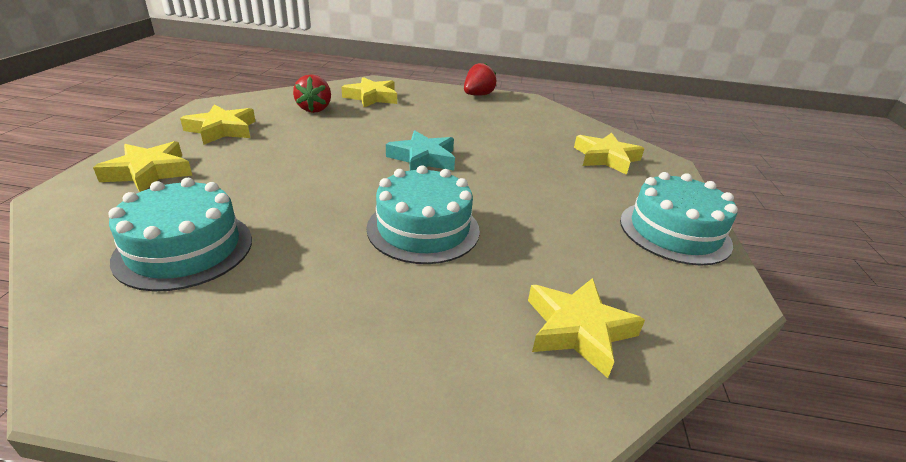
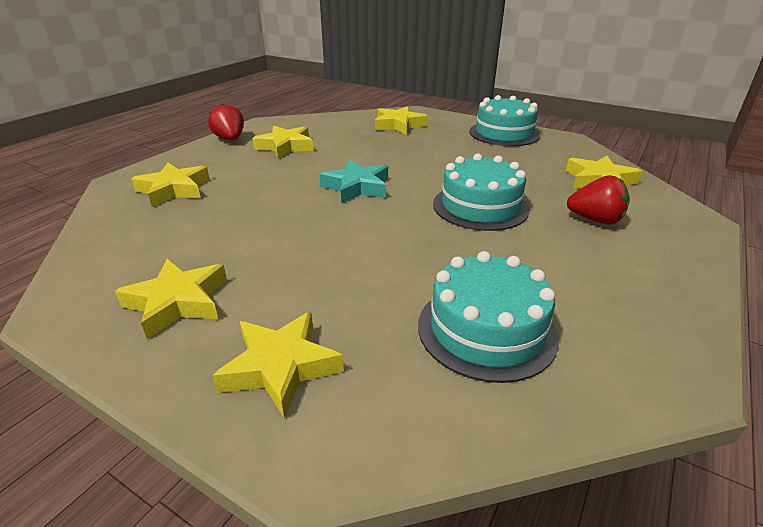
camera: 65 degrees left, 0 degrees up
red strawberry [293,74,331,113] -> red strawberry moved to [567,175,630,225]
none -> yellow star [252,126,313,159]

